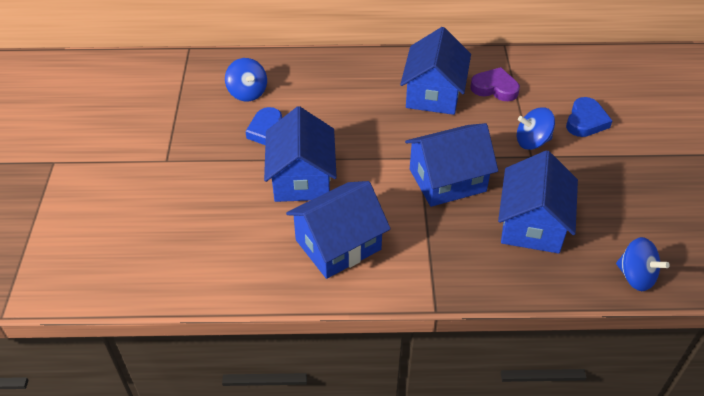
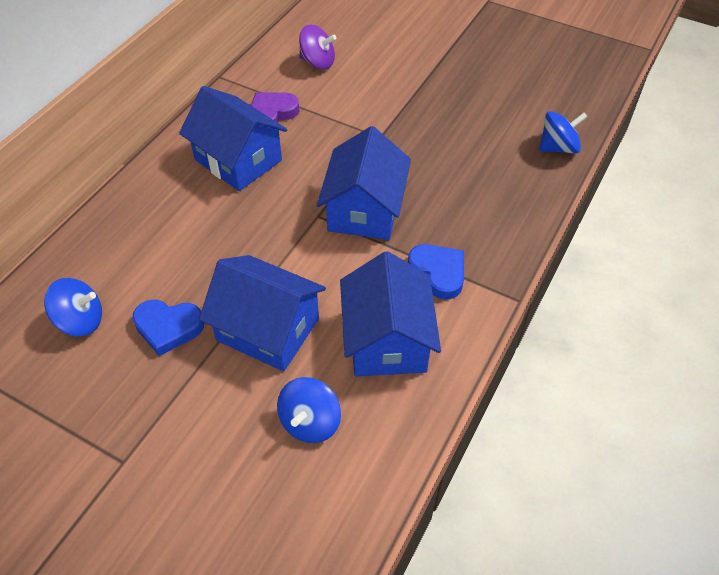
camera: 60 degrees left, 5 degrees up
blue house [498,150,578,254] -> none
blue spinning top [517,107,555,150] -> blue spinning top moved to [277,377,341,443]
blue heart [566,97,612,137] -> blue heart moved to [408,244,464,300]
none -> purple spinning top [299,25,337,70]

